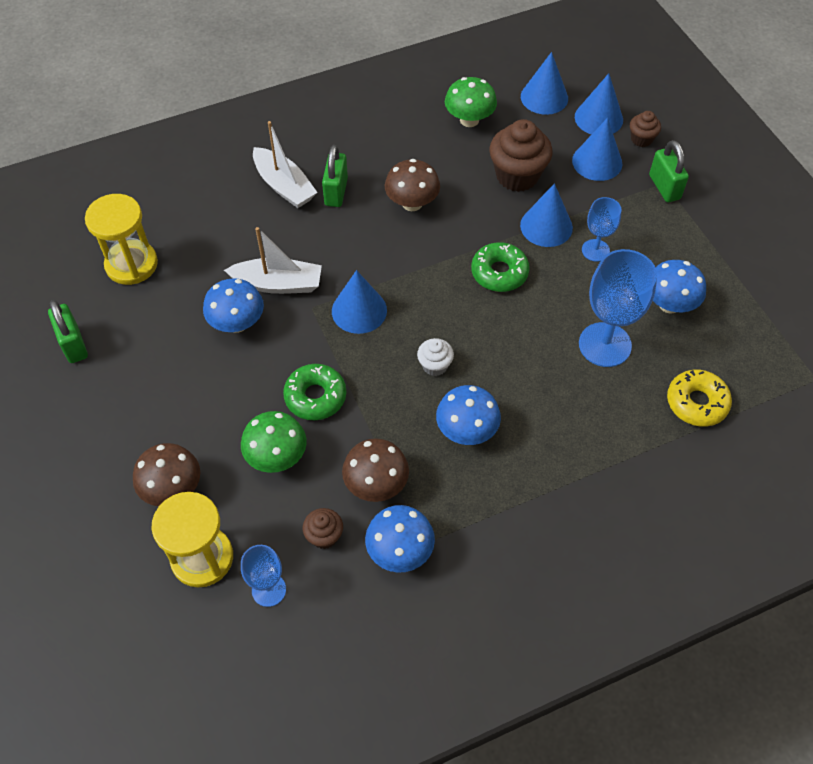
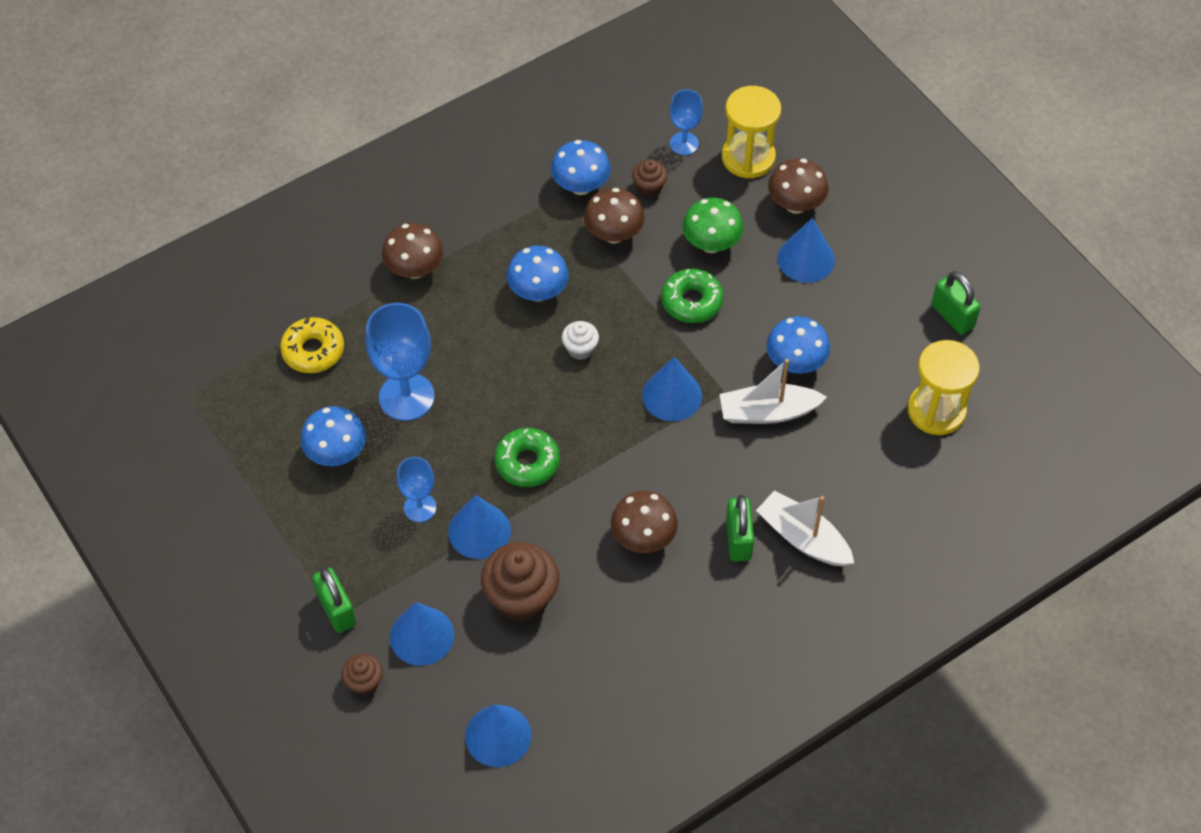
camera: 170 degrees right, 0 degrees up
green mushroom [445,77,497,127] -> none
blue cone [575,73,623,135] -> blue cone moved to [777,218,835,283]
none -> brown mushroom [382,223,444,279]

